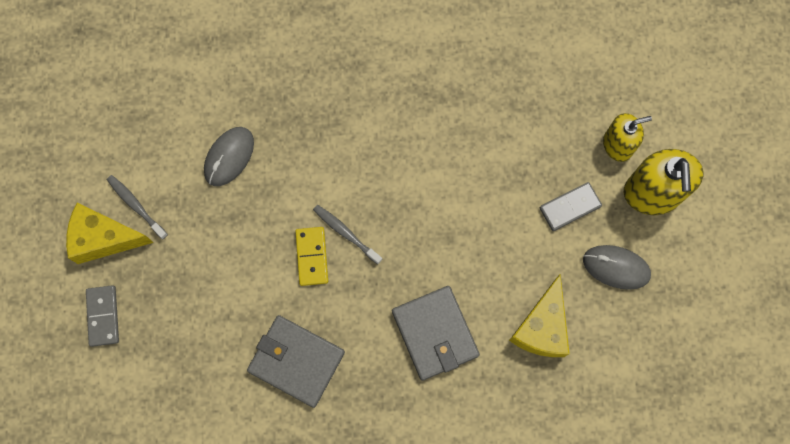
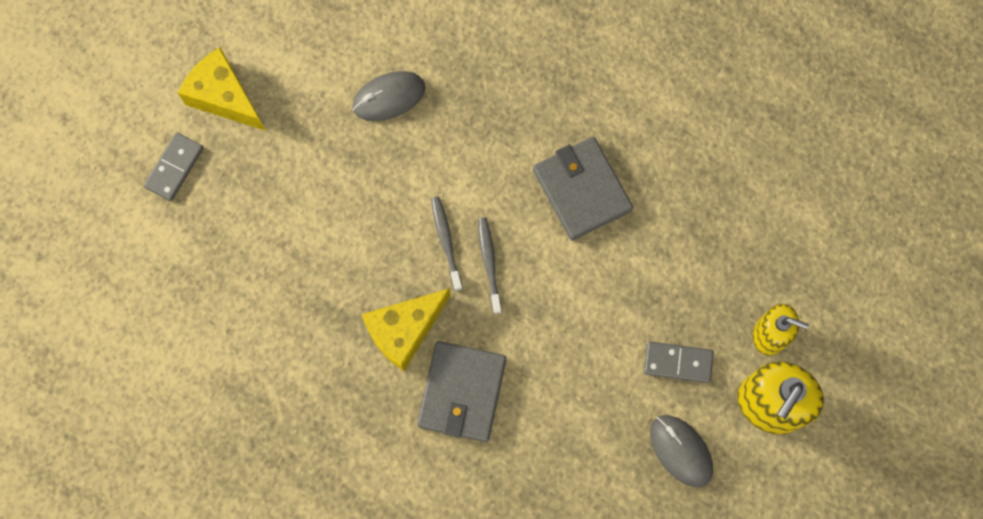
camera: 35 degrees right, 0 degrees up
grey toothbrush [107,175,168,240] -> grey toothbrush moved to [478,217,502,314]
grey wallet [247,315,345,408] -> grey wallet moved to [533,137,633,241]
yellow domino [295,227,328,286] -> none
yellow cheese [509,274,570,357] -> yellow cheese moved to [362,288,451,371]

